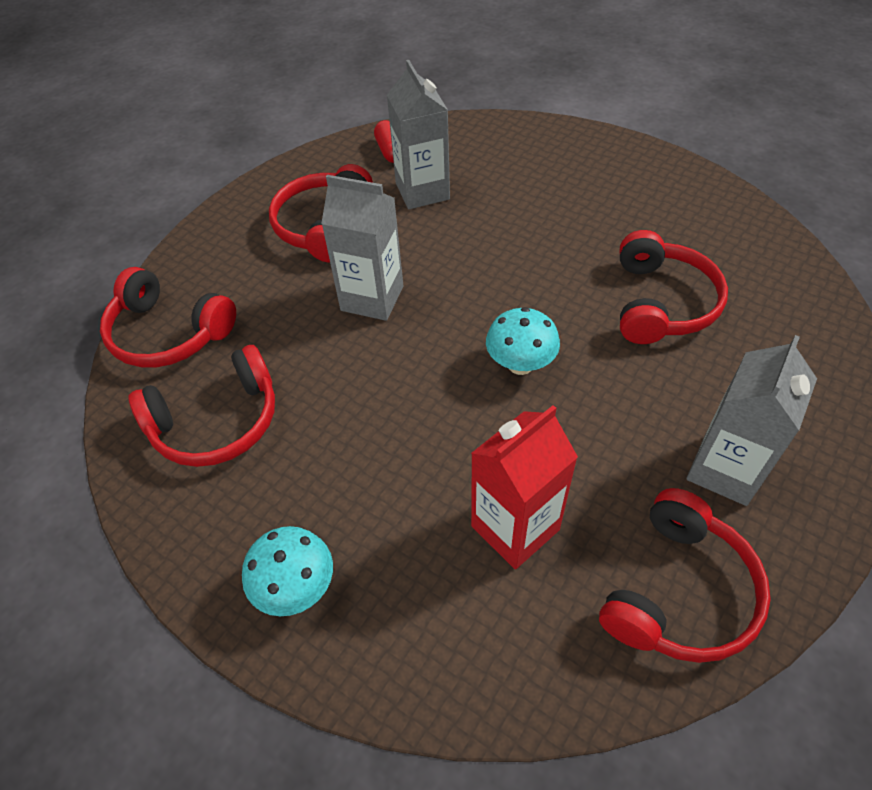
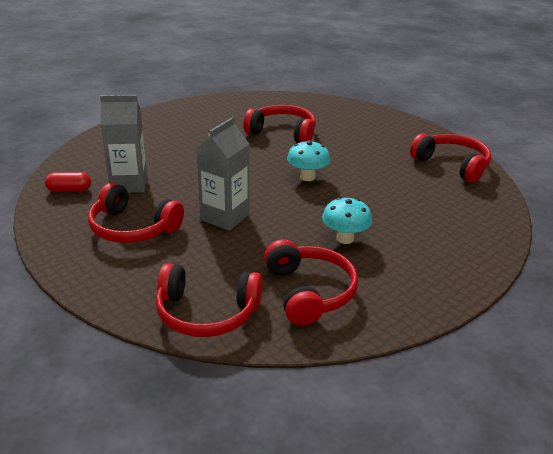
camera: 80 degrees left, 20 degrees down
red headphones [100,267,236,367] -> red headphones turned 60 degrees clockwise [156,263,263,337]
turquoise mushroom [242,526,333,616] -> turquoise mushroom moved to [322,197,372,244]
red carton [471,405,578,569] -> none
grey carton [686,335,817,506] -> none

